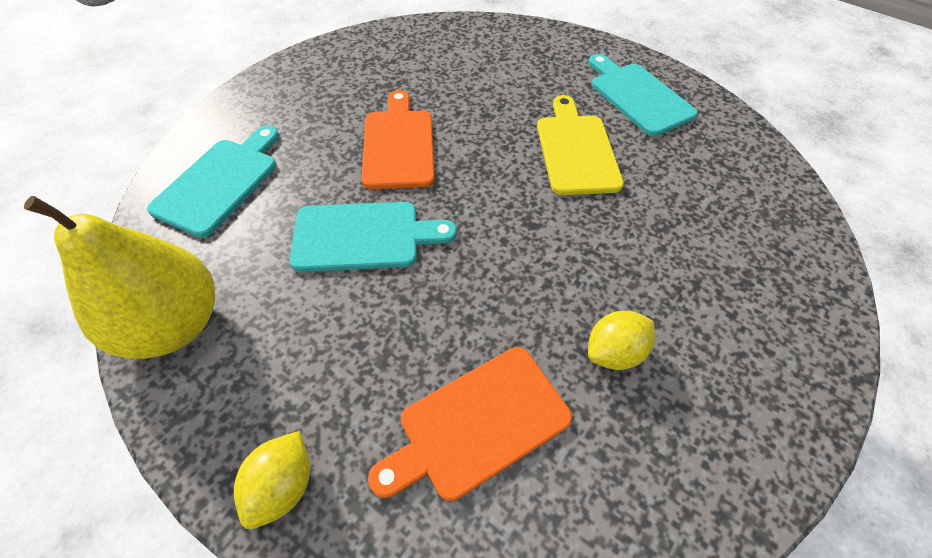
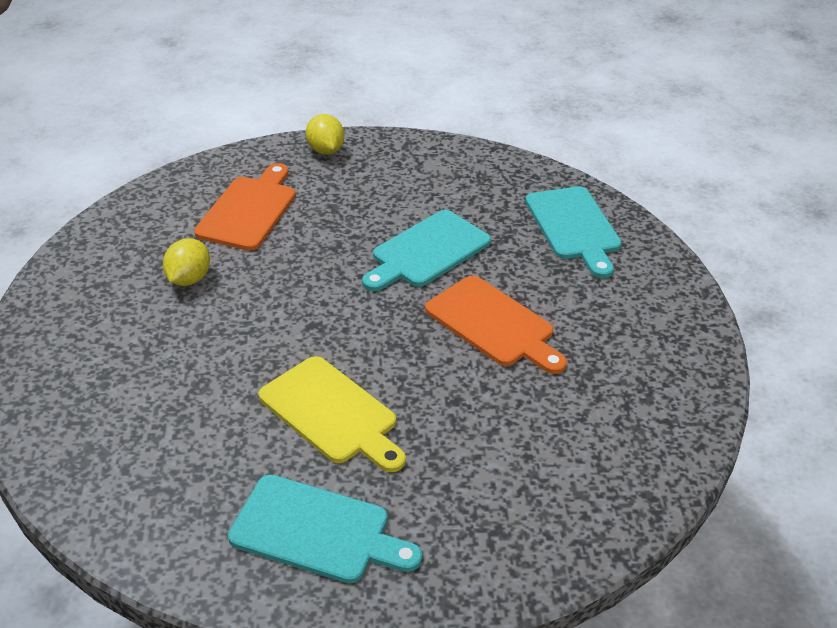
camera: 140 degrees right, 15 degrees down
yellow pear [24,196,215,359] -> none

